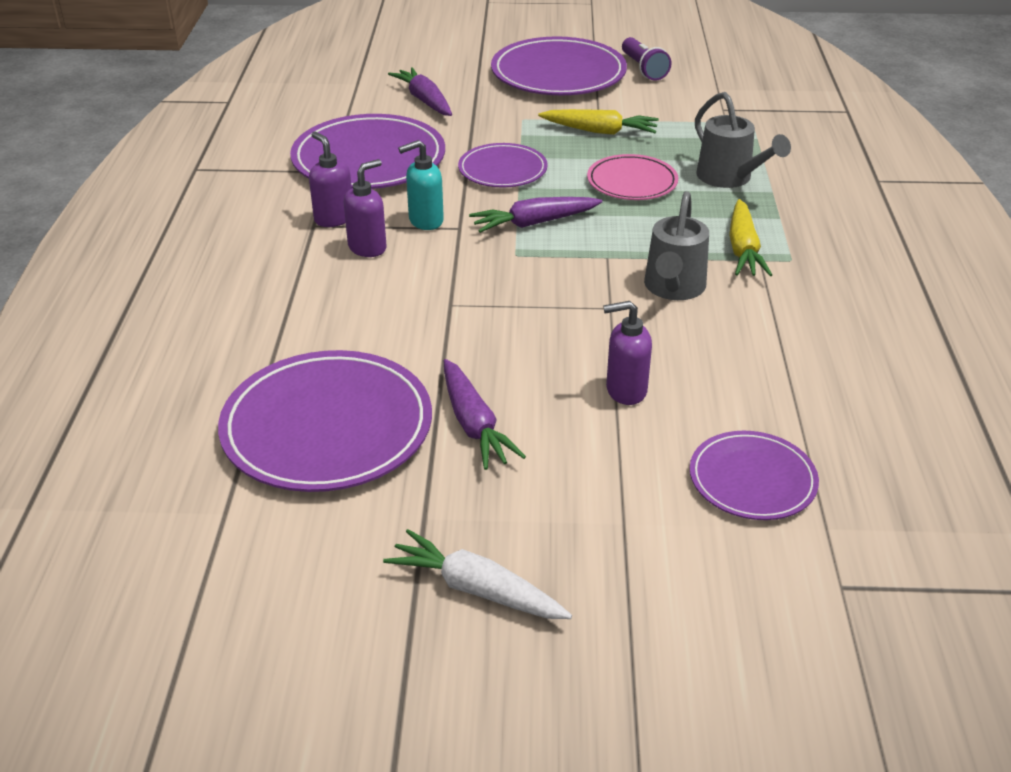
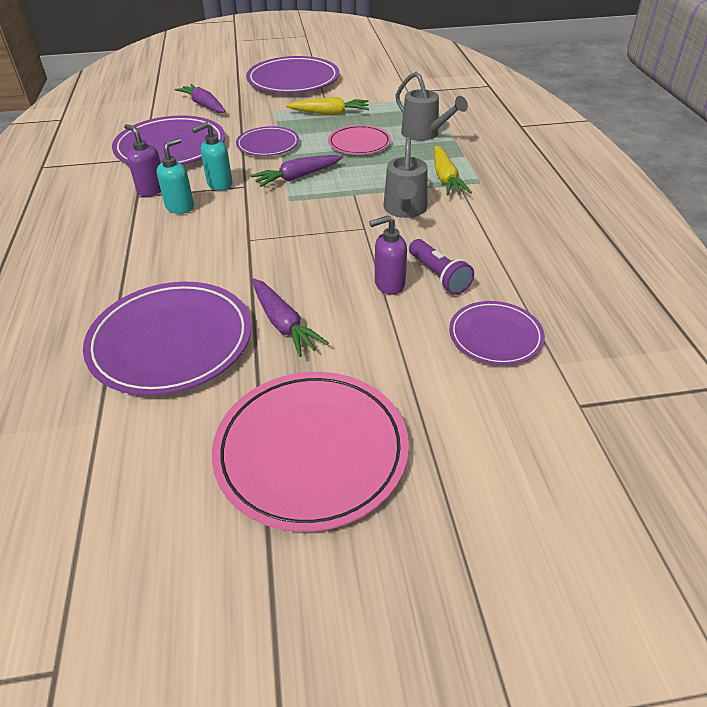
camera: 10 degrees left, 5 degrees up
purple soap dispenser [344,159,387,257] -> turquoise soap dispenser [156,138,194,214]
white carrot [383,529,572,619] -> pink plate [212,372,409,532]
purple flashlight [622,37,672,81] -> purple flashlight moved to [409,239,474,295]

